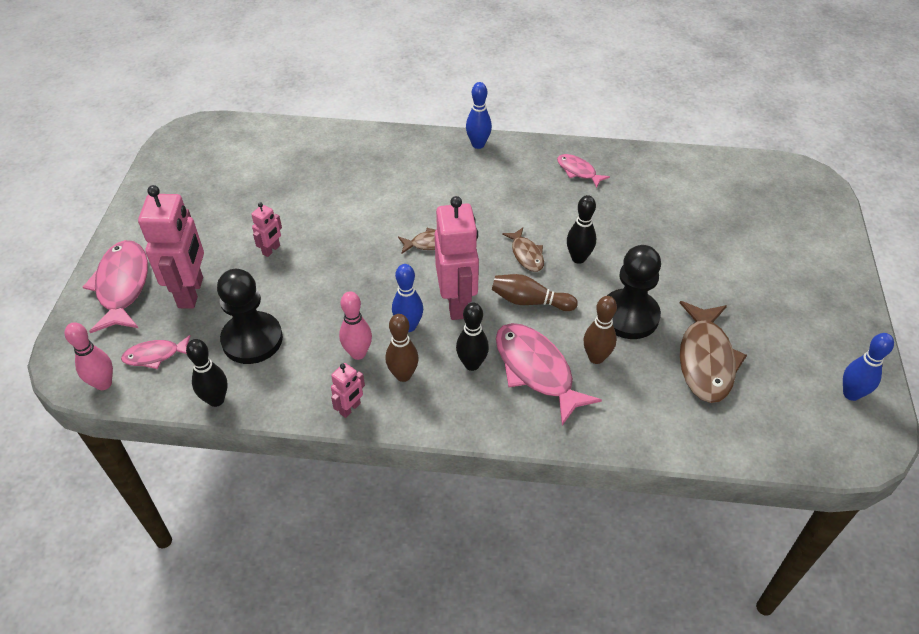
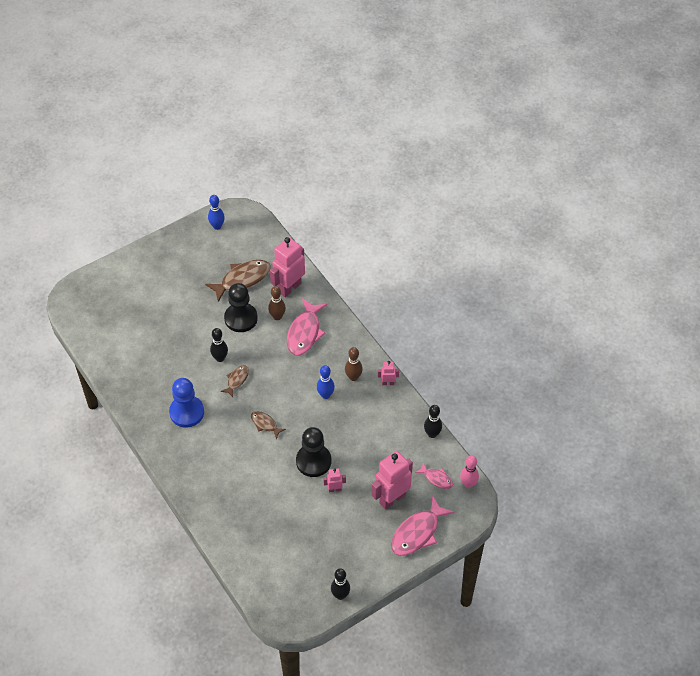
camera: 130 degrees left, 5 degrees up
black pawn [217,269,283,364] -> black pawn moved to [296,427,331,477]
pink bowling pin [339,291,372,360] -> none
pink robot [435,196,479,320] -> pink robot moved to [270,237,305,297]
black bowling pin [456,303,489,371] -> black bowling pin moved to [331,568,350,600]
blue bowling pin [466,82,492,149] -> none
brown bowling pin [492,274,578,311] -> none
pink fish [557,154,610,188] -> none
none -> blue pawn [169,378,204,428]

